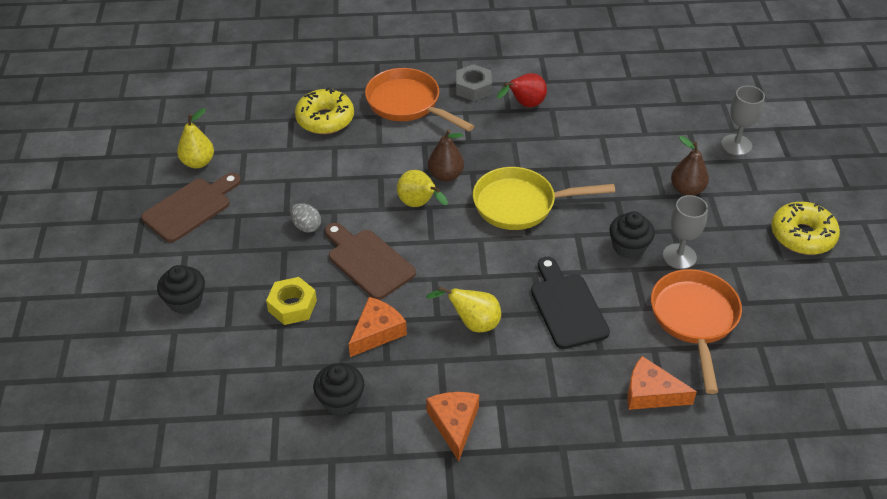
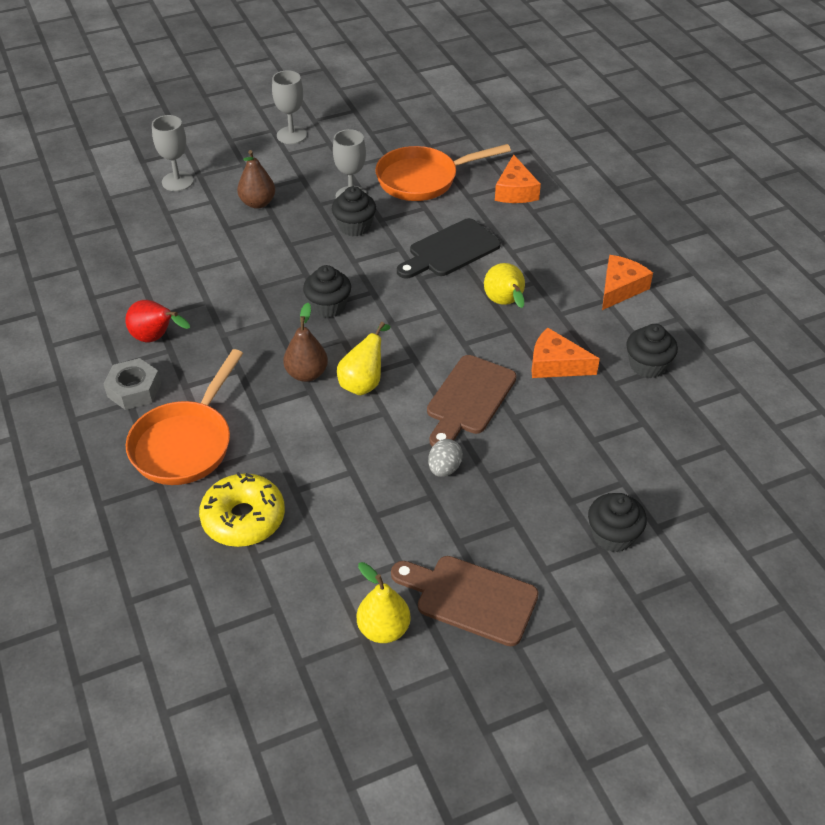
camera: 110 degrees left, 0 degrees up
yellow nut [266,277,317,325] -> none
orange cheese [426,392,479,461] -> orange cheese turned 150 degrees clockwise [602,255,653,310]
yellow pan [473,167,615,230] -> black cupcake [303,265,351,318]
yellow donut [771,202,840,255] -> grey goblet [272,70,307,144]

